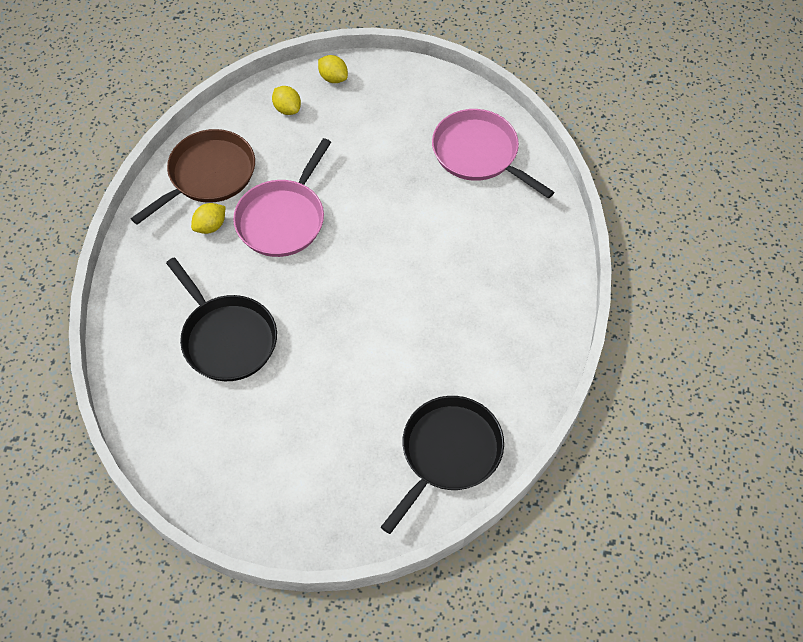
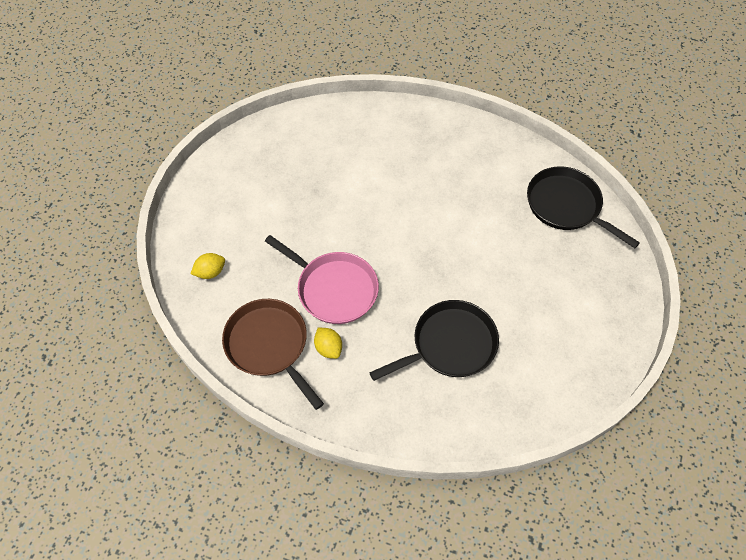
camera: 80 degrees left, 0 degrees up
yellow lemon [318,55,348,83] -> none
pink pan [432,109,554,199] -> none

